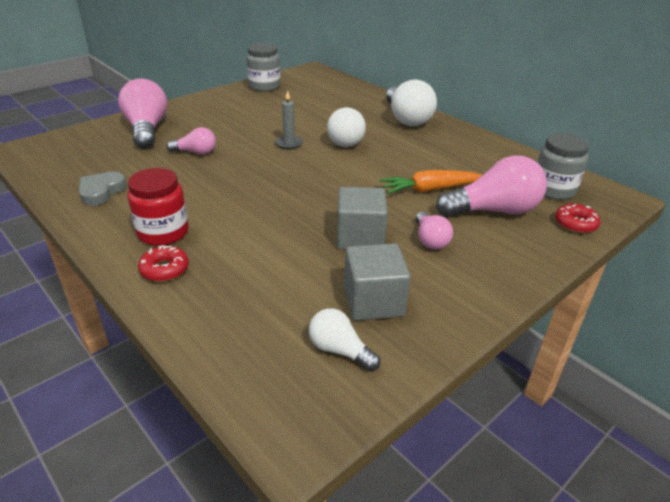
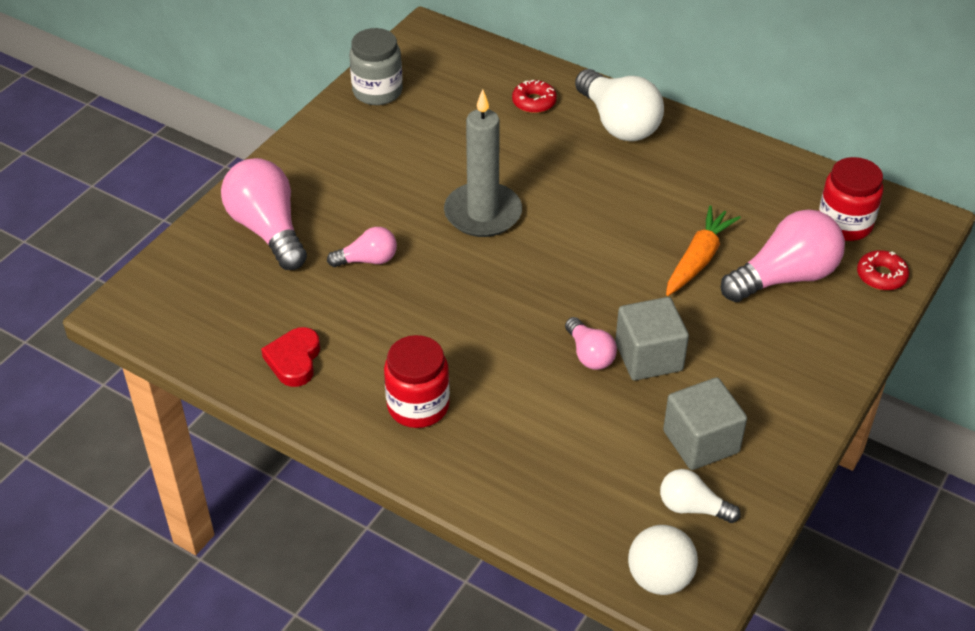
camera: 15 degrees left, 10 degrees up
grey heart [79,172,127,206] -> red heart [261,327,320,387]
red donut [138,245,189,282] -> red donut moved to [512,80,557,113]
grey candle [275,90,303,150] -> grey candle [444,89,522,237], size x1.99
white ball [327,107,366,147] -> white ball moved to [628,525,698,595]
orange carrot [379,170,482,194] -> orange carrot turned 150 degrees clockwise [666,205,741,296]
pink light bulb [416,211,453,250] -> pink light bulb moved to [565,317,617,370]
grey jar [537,133,589,200] -> red jar [819,157,883,241]

